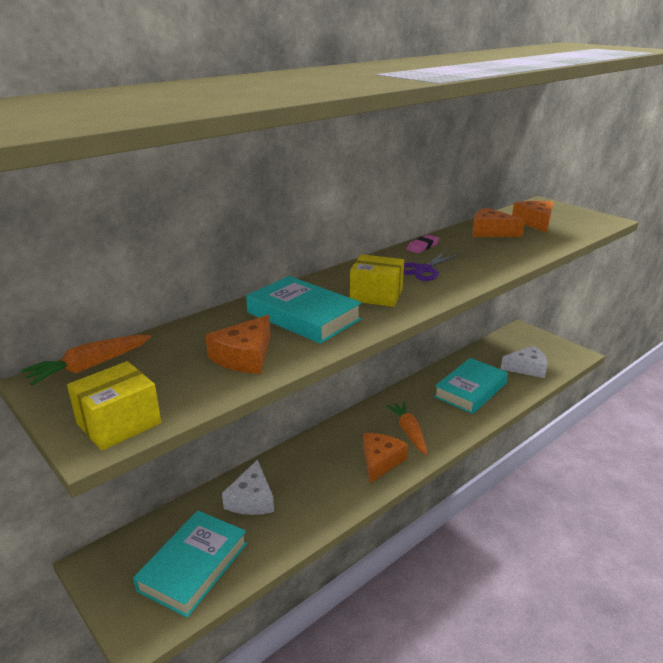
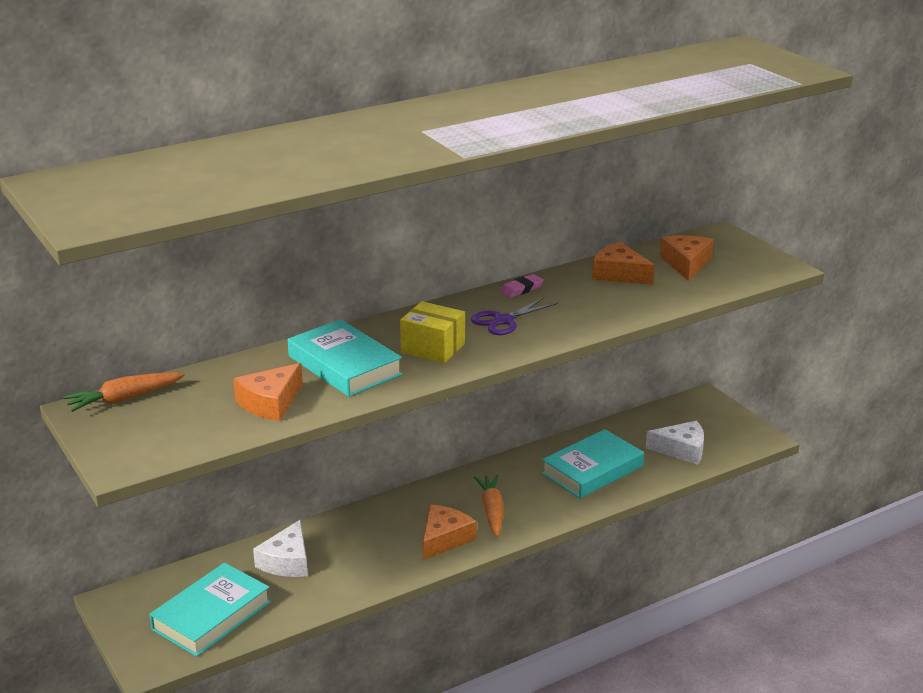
camera: 10 degrees right, 0 degrees up
yellow box [67,361,161,451] -> none

